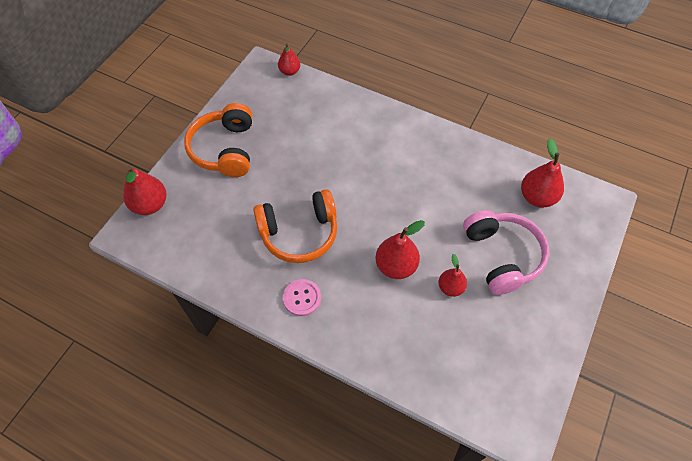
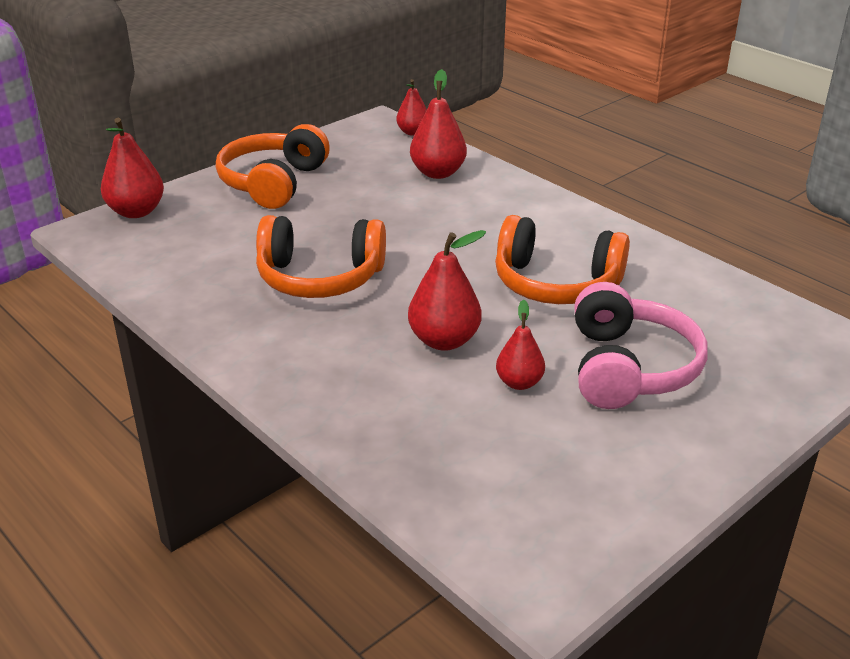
camera: 20 degrees right, 25 degrees down
pink button [283,279,321,316] -> none
red pear [521,138,564,208] -> red pear moved to [410,69,467,179]
none -> orange headphones [495,215,630,304]

